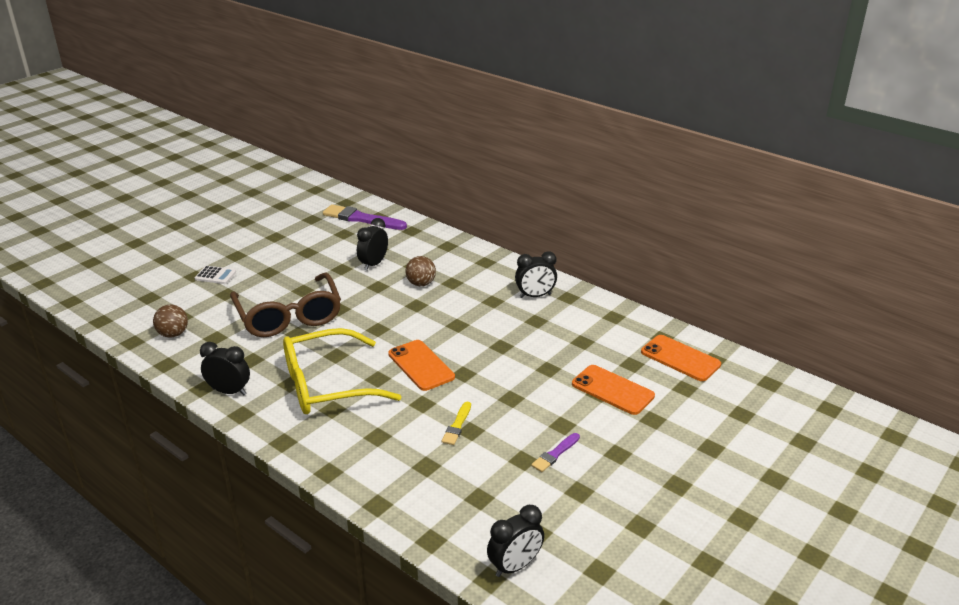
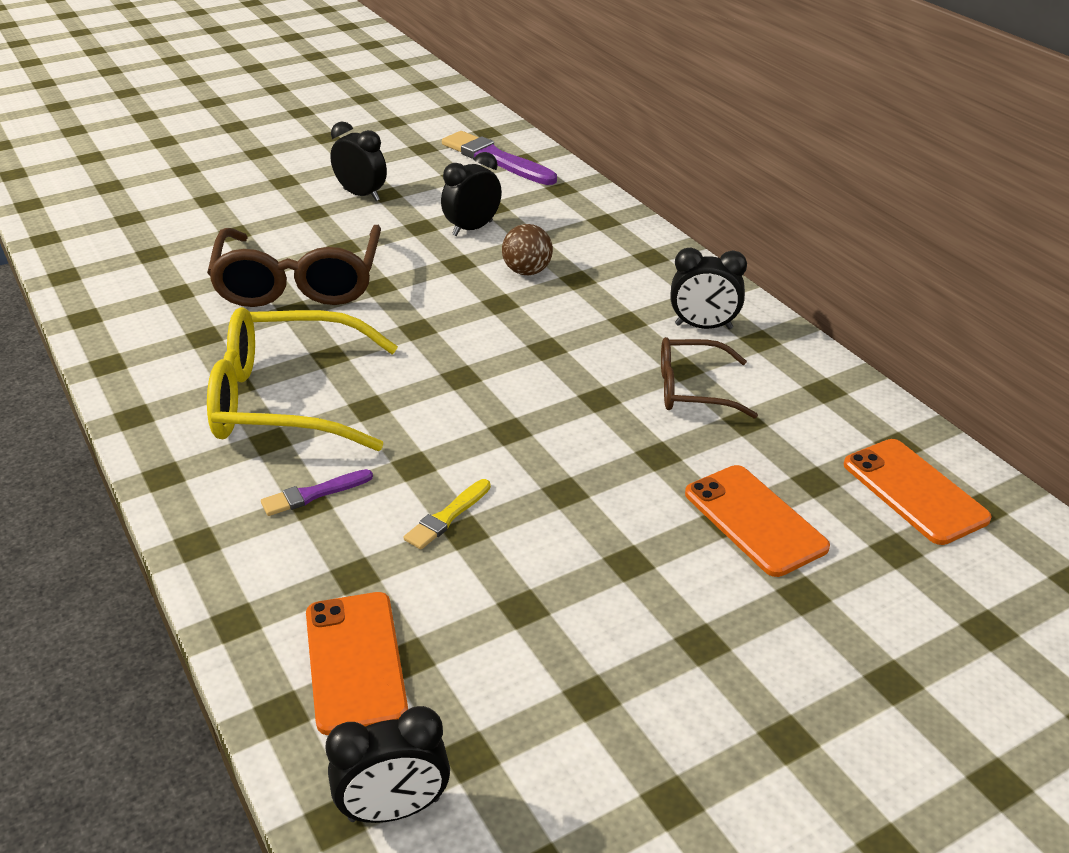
camera: 20 degrees right, 5 degrees up
brown ball [153,305,188,338] -> none
white calculator [195,266,236,284] -> none
black clock [200,342,250,395] -> black clock moved to [330,122,387,201]
orange phone [388,340,455,391] -> orange phone moved to [306,592,408,735]
purple brush [531,433,580,472] -> purple brush moved to [261,469,373,516]
none -> brown glasses [661,337,758,419]

